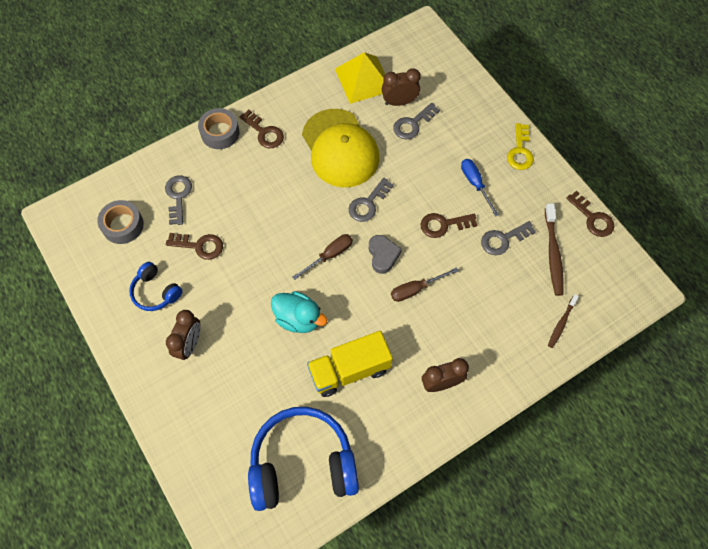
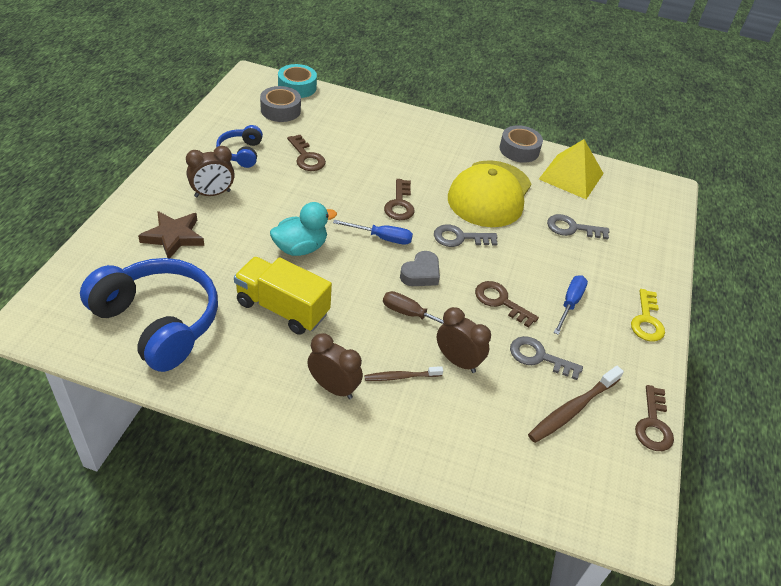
camera: 45 degrees right, 20 degrees down
grey key [165,175,192,225] -> none
grey tape [198,108,240,149] -> grey tape moved to [500,125,543,163]
brown key [239,110,284,148] -> brown key moved to [384,179,414,220]
turquoise duck [271,291,327,333] -> turquoise duck turned 105 degrees counterclockwise [270,202,337,256]
brown screwdriver [292,234,353,280] -> blue screwdriver [333,220,413,245]
brown clock [382,68,421,106] -> brown clock moved to [437,307,491,373]
yellow key [507,123,534,170] -> yellow key turned 45 degrees counterclockwise [631,289,665,342]
brown toothbrush [548,294,579,348] -> brown toothbrush moved to [364,366,443,381]
none -> brown star [138,211,204,258]
none -> turquoise tape [278,64,317,98]

